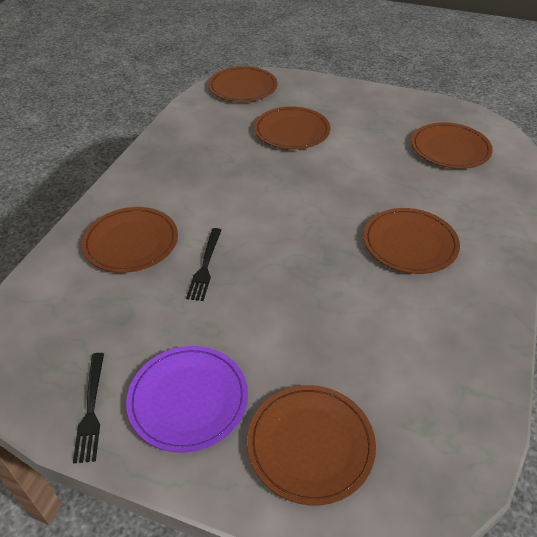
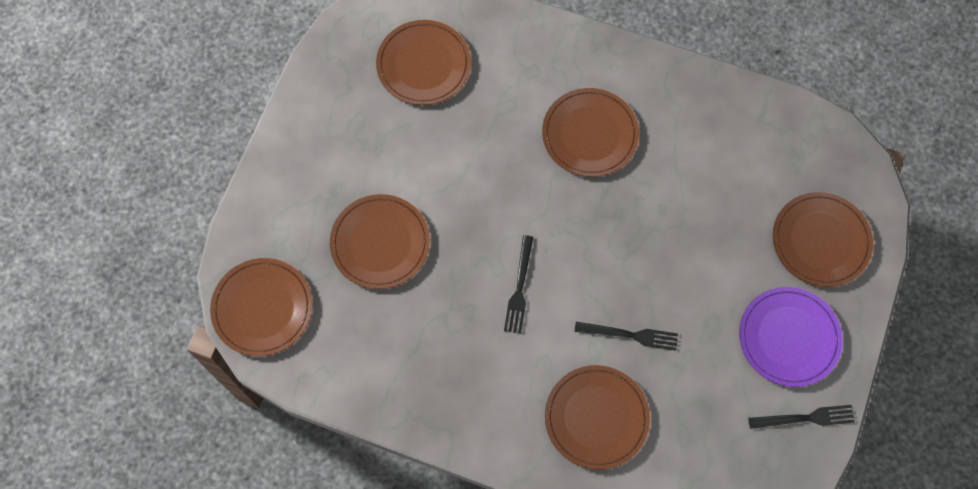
camera: 90 degrees left, 25 degrees up
none -> black fork [504,235,533,334]

